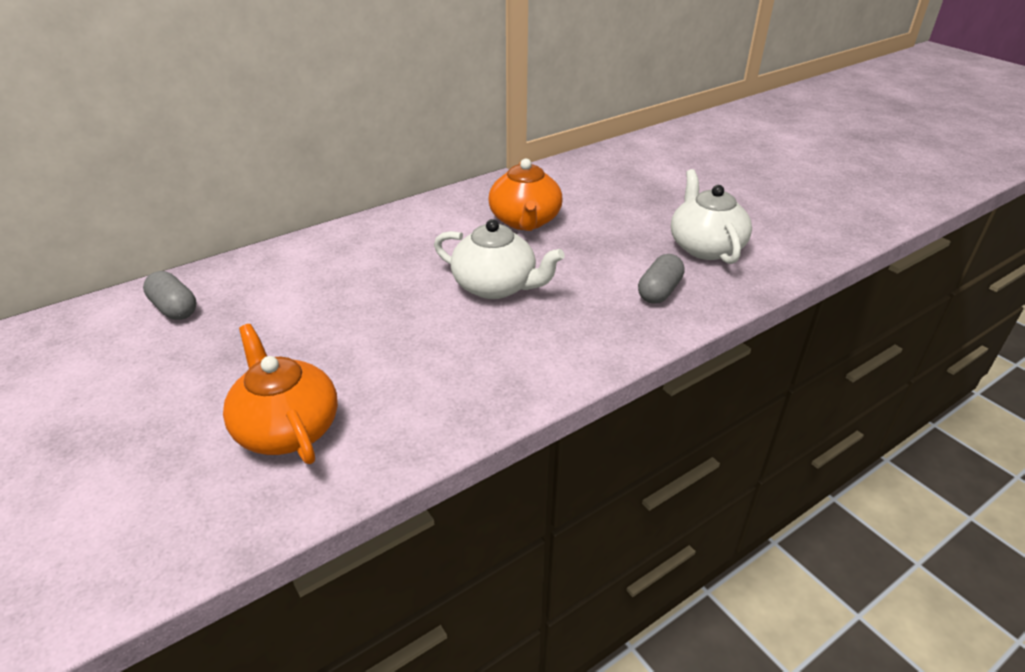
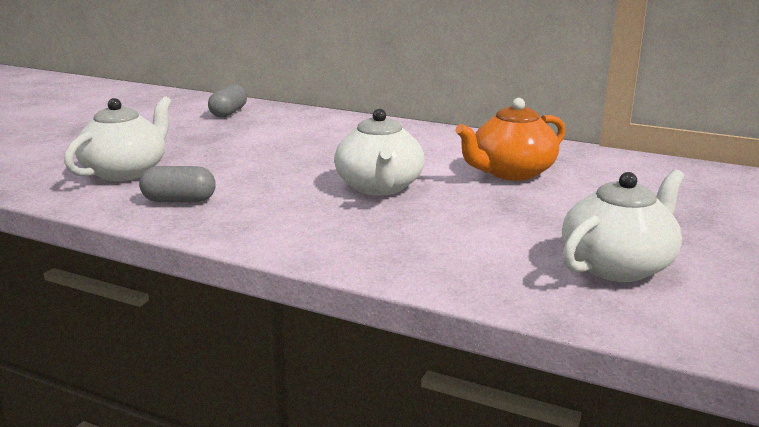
camera: 60 degrees right, 15 degrees down
orange teapot [223,324,338,464] -> white teapot [64,96,172,181]
grey capsule [638,254,685,304] -> grey capsule moved to [139,166,216,202]

